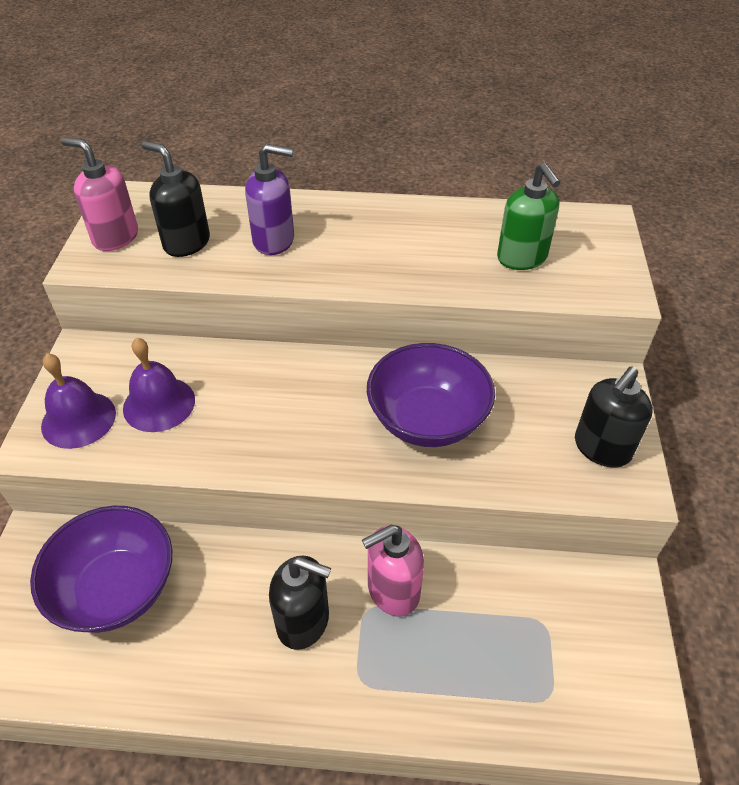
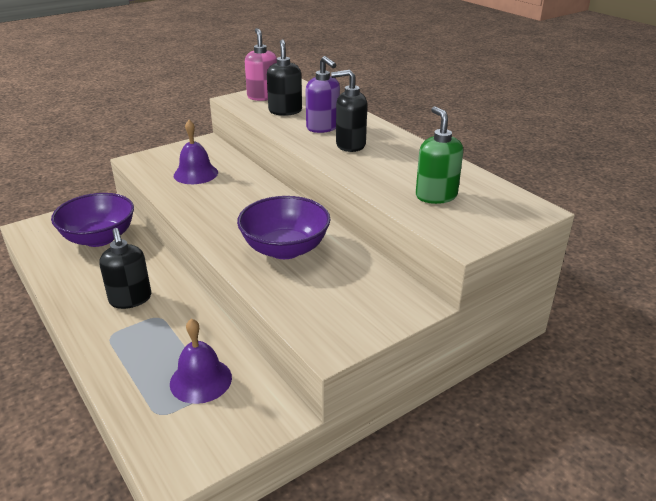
camera: 50 degrees right, 15 degrees down
purple bell [41,353,116,449] -> purple bell moved to [170,318,232,404]
pink soap dispenser [362,525,424,617] -> none
green soap dispenser [497,163,560,270] -> green soap dispenser turned 135 degrees clockwise [416,106,463,204]
black soap dispenser [575,366,653,468] -> black soap dispenser moved to [331,70,367,152]

